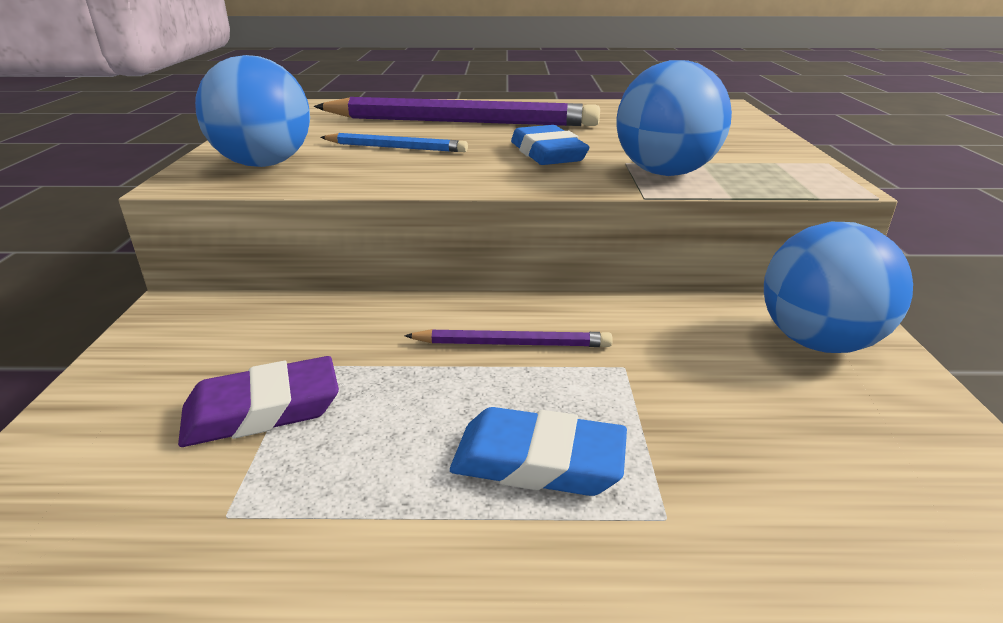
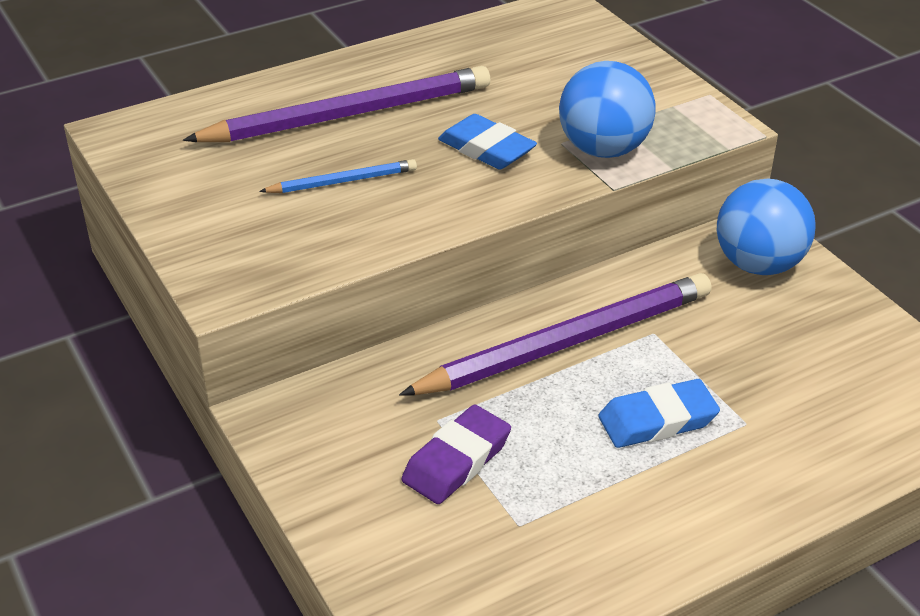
camera: 30 degrees left, 10 degrees up
blue ball [195,55,310,167] -> none
purple pencil [404,329,613,347] -> purple pencil [399,273,712,396], size x2.13

